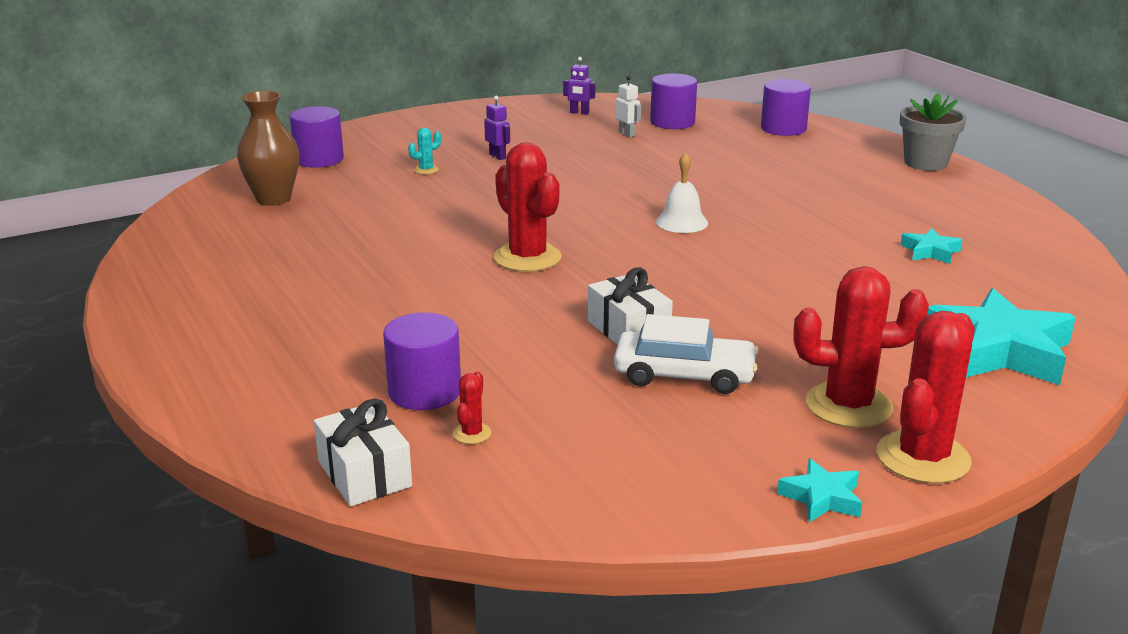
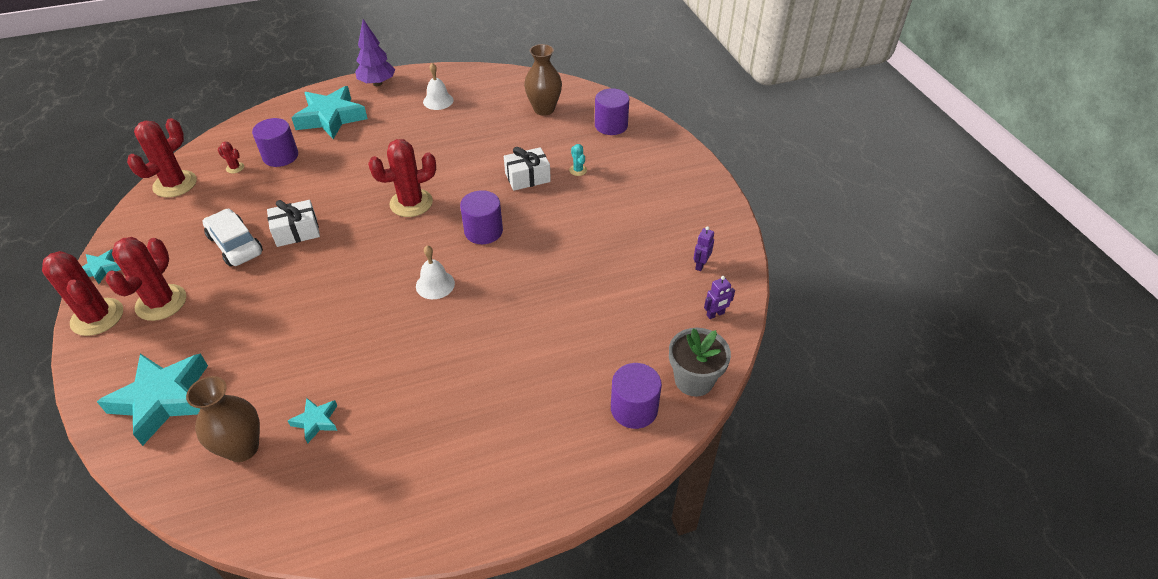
camera: 100 degrees right, 20 degrees up
white gift [314,398,412,506] -> white gift moved to [504,147,551,191]
purple robot [484,95,510,160] -> purple robot moved to [704,276,735,319]
white car [614,314,759,394] -> white car turned 120 degrees clockwise [202,209,263,266]
white robot [615,76,641,137] -> none
purple cylinder [650,73,697,129] -> purple cylinder moved to [460,190,503,244]
grey flower pot [900,93,967,171] -> grey flower pot moved to [669,328,731,397]
none -> red cactus [127,118,197,198]
none -> brown vase [186,376,260,462]
none -> turquoise star [291,86,368,139]
none -> purple tree [355,19,395,86]
none -> white bell [423,63,454,110]

